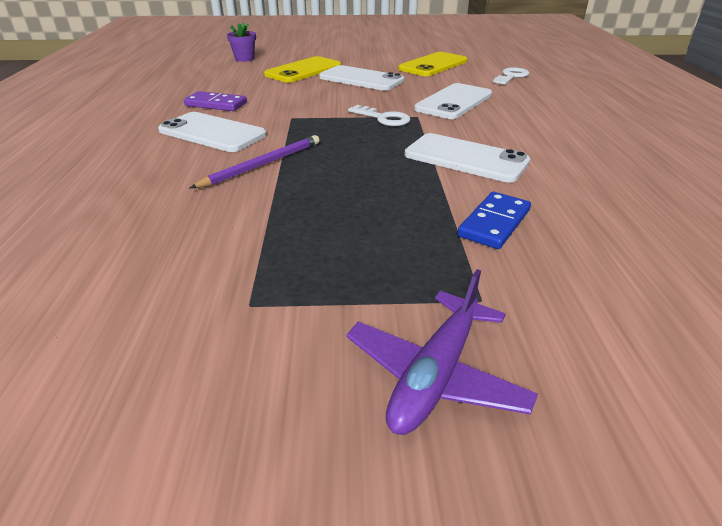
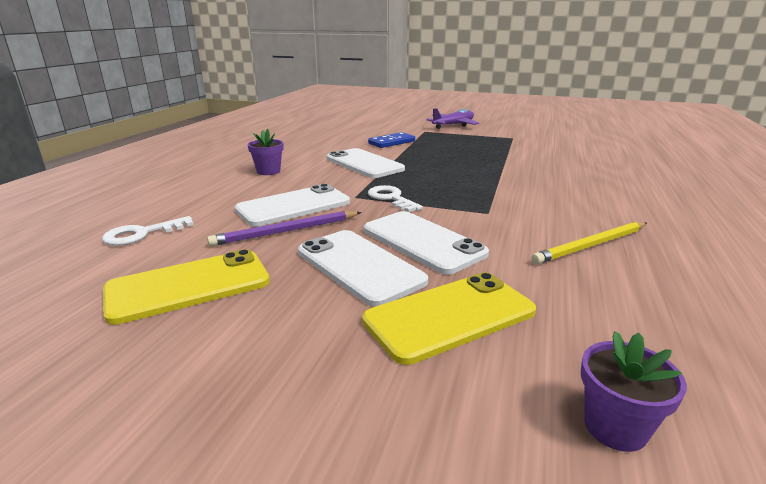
camera: 160 degrees left, 10 degrees down
white phone [158,112,267,152] -> white phone moved to [364,211,489,274]
purple domino [184,91,247,111] -> yellow pencil [531,222,647,264]
purple pencil [190,135,320,188] -> purple pencil moved to [207,211,362,246]
none -> purple flower pot [248,129,284,175]

